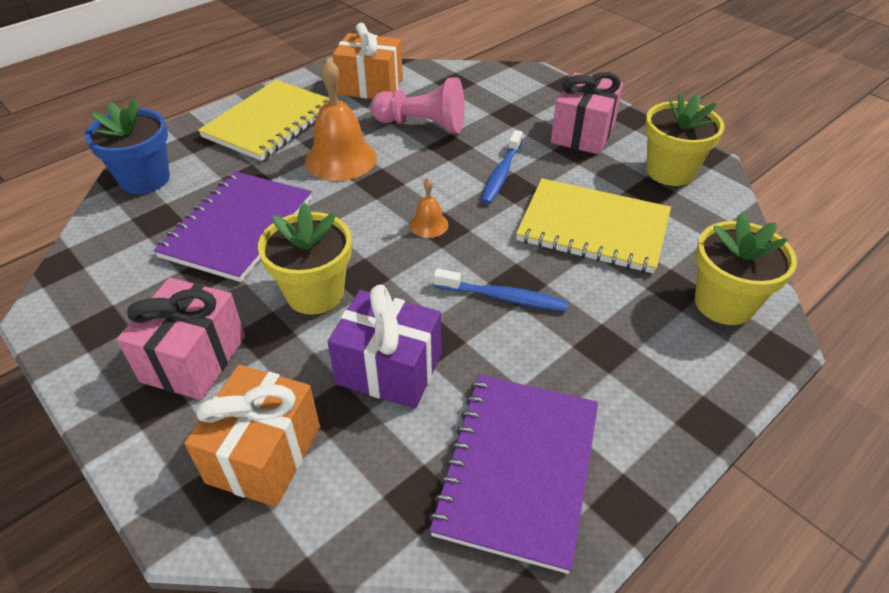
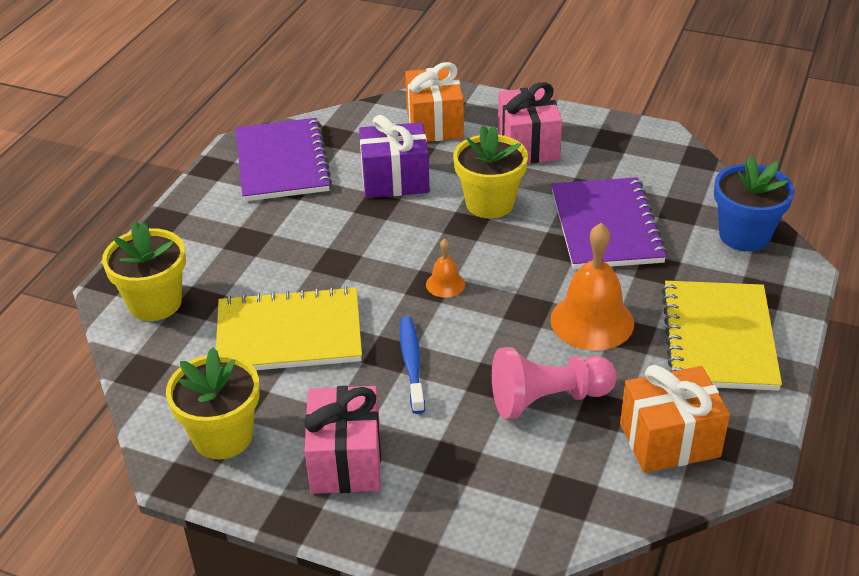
camera: 155 degrees right, 5 degrees down
blue toothbrush [434,269,568,312] -> none

